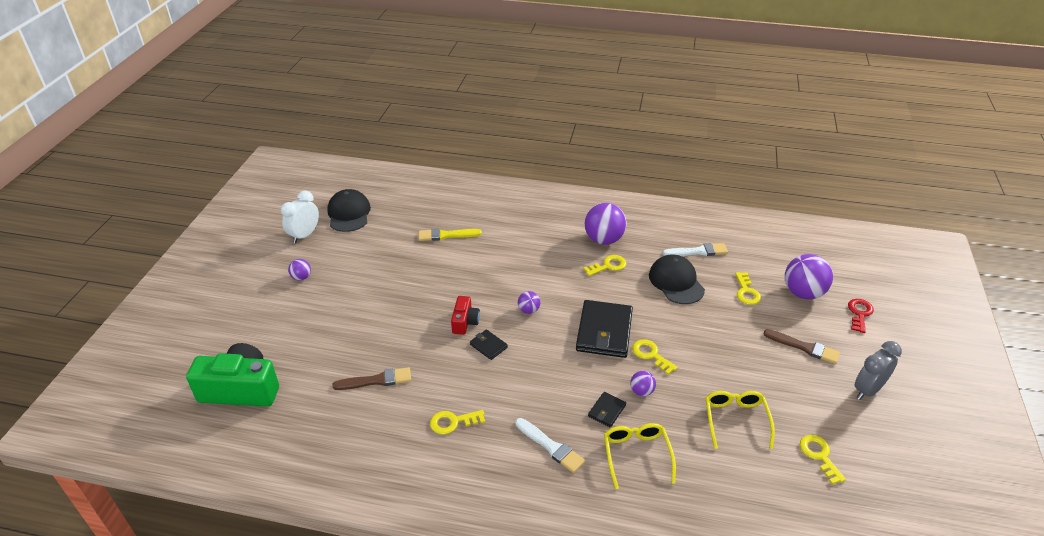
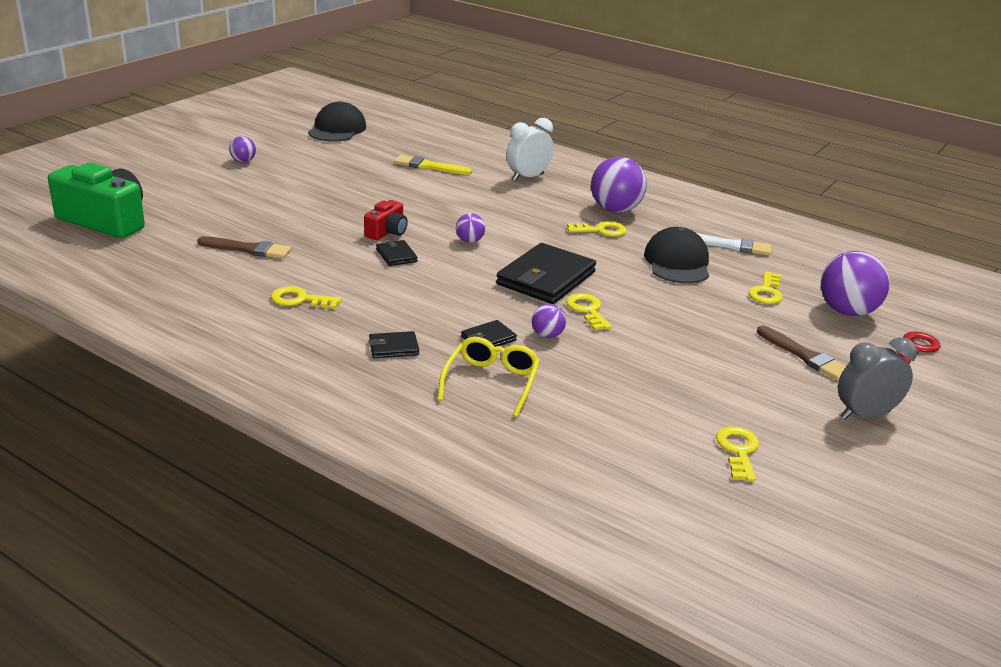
camera: 20 degrees right, 10 degrees down
white clock [281,190,319,243] -> white clock moved to [507,118,554,181]
white brush [515,418,585,473] -> black wallet [369,331,419,358]
yellow glasses [705,391,775,449] -> none

